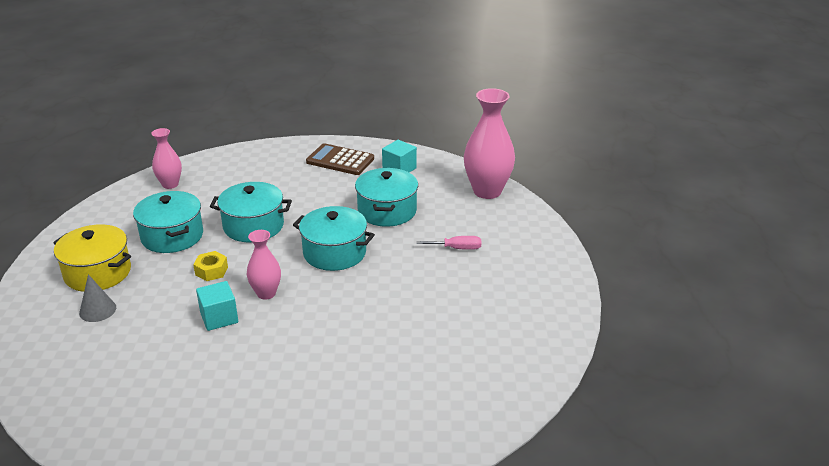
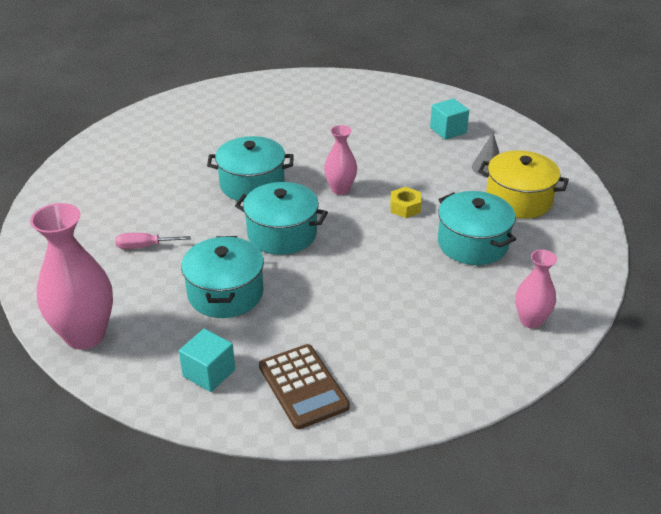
camera: 175 degrees right, 5 degrees up
turquoise cube [196,281,238,331] -> turquoise cube moved to [430,98,469,140]
turquoise pot [210,182,292,242] -> turquoise pot moved to [207,136,294,202]
brown calculator [306,143,374,175] -> brown calculator turned 45 degrees clockwise [259,344,350,429]

